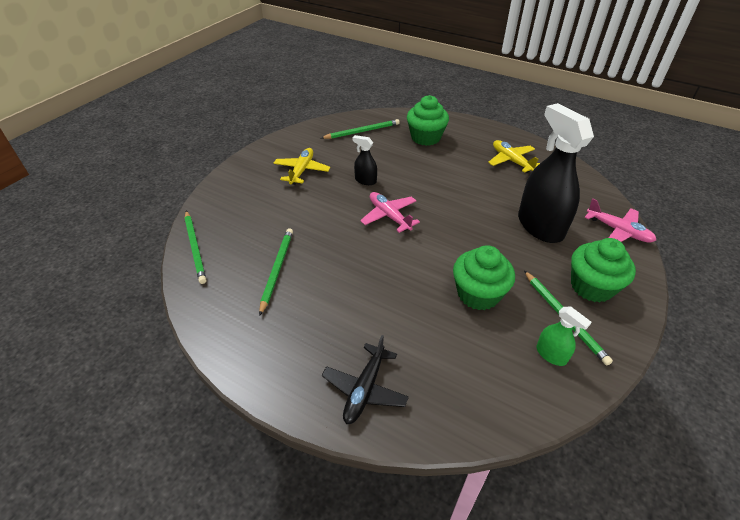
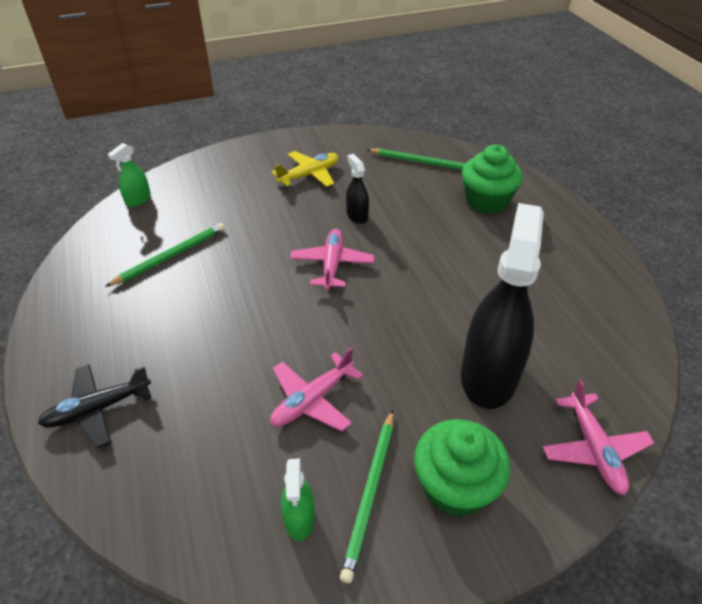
camera: 40 degrees right, 0 degrees up
green pencil [185,211,206,284] -> green spray bottle [108,143,151,207]
green cupcake [453,245,515,310] -> pink plane [270,347,363,431]
yellow plane [488,140,540,173] -> none

